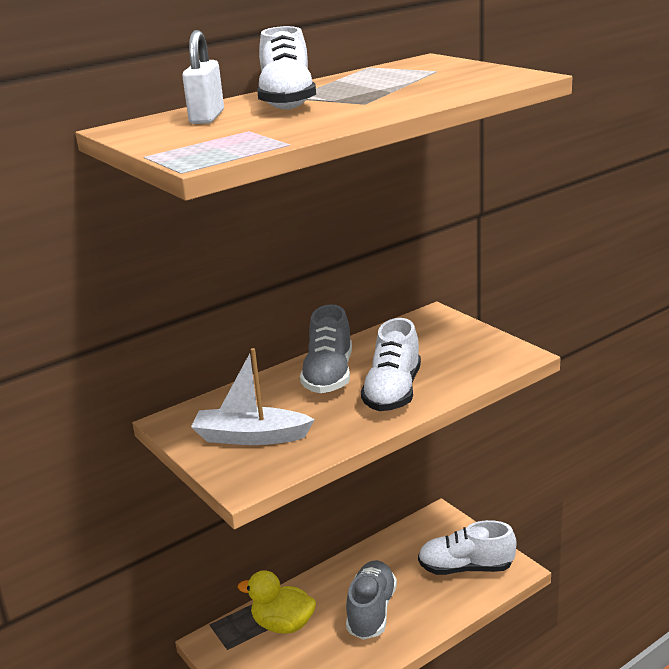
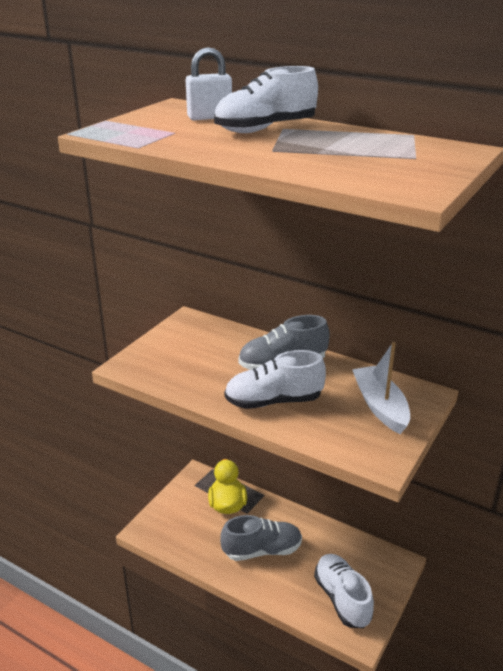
camera: 65 degrees right, 5 degrees up
white boat [191,348,315,445] -> white boat moved to [352,342,410,434]

